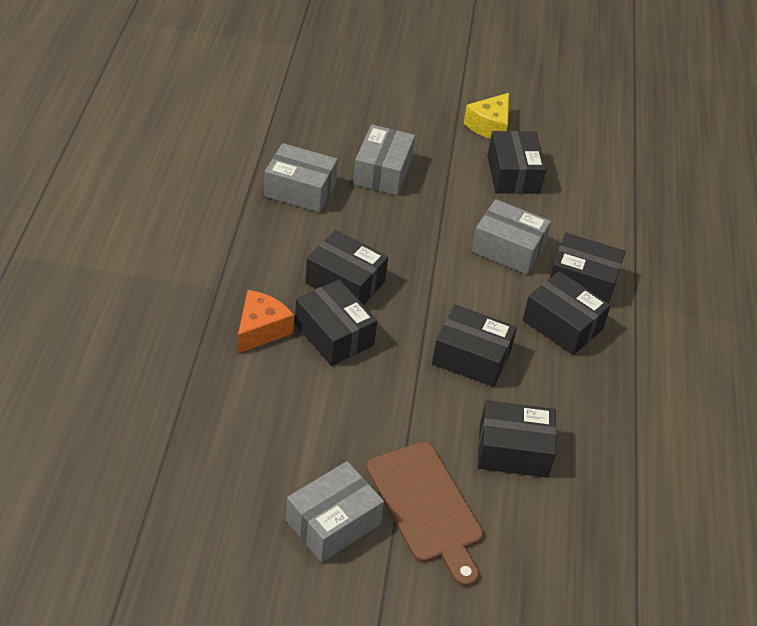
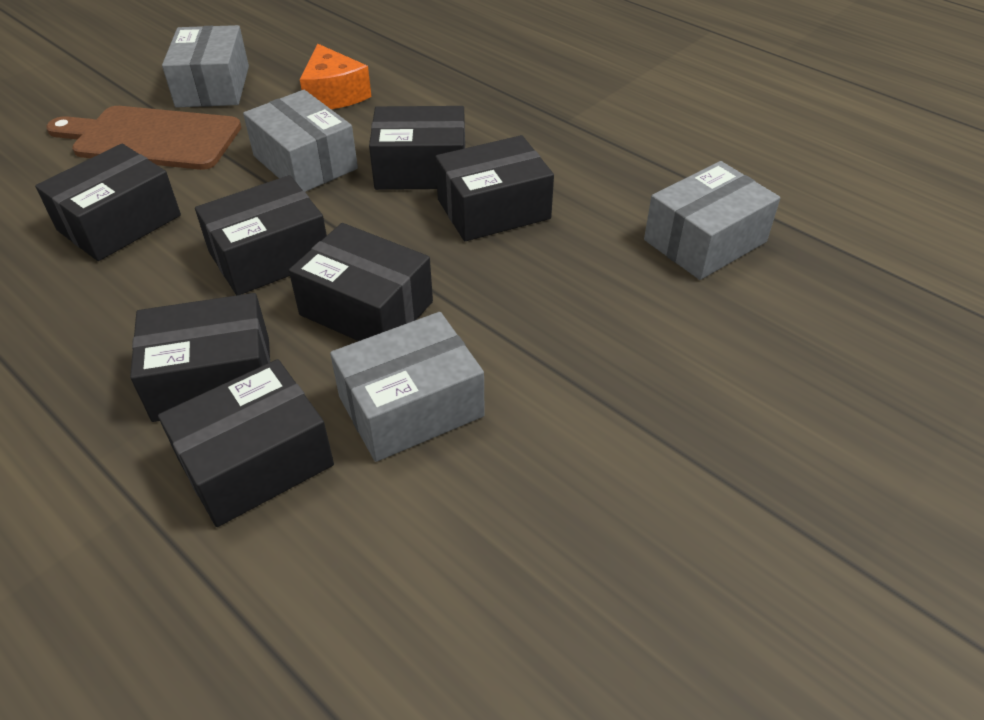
camera: 130 degrees right, 0 degrees up
orange cheese [238,290,294,353] -> orange cheese moved to [300,44,372,109]
grey box [353,124,415,195] -> grey box moved to [243,90,358,192]
yellow cheese [464,93,509,139] -> none
black box [487,131,546,194] -> black box moved to [289,223,433,341]

